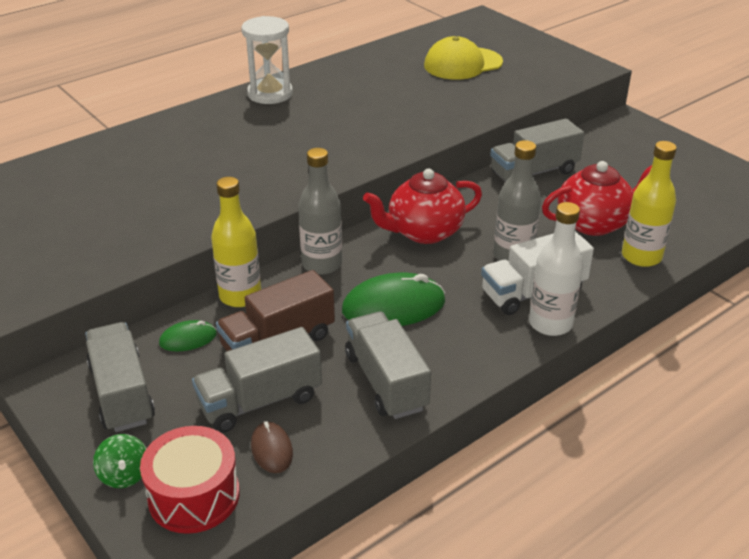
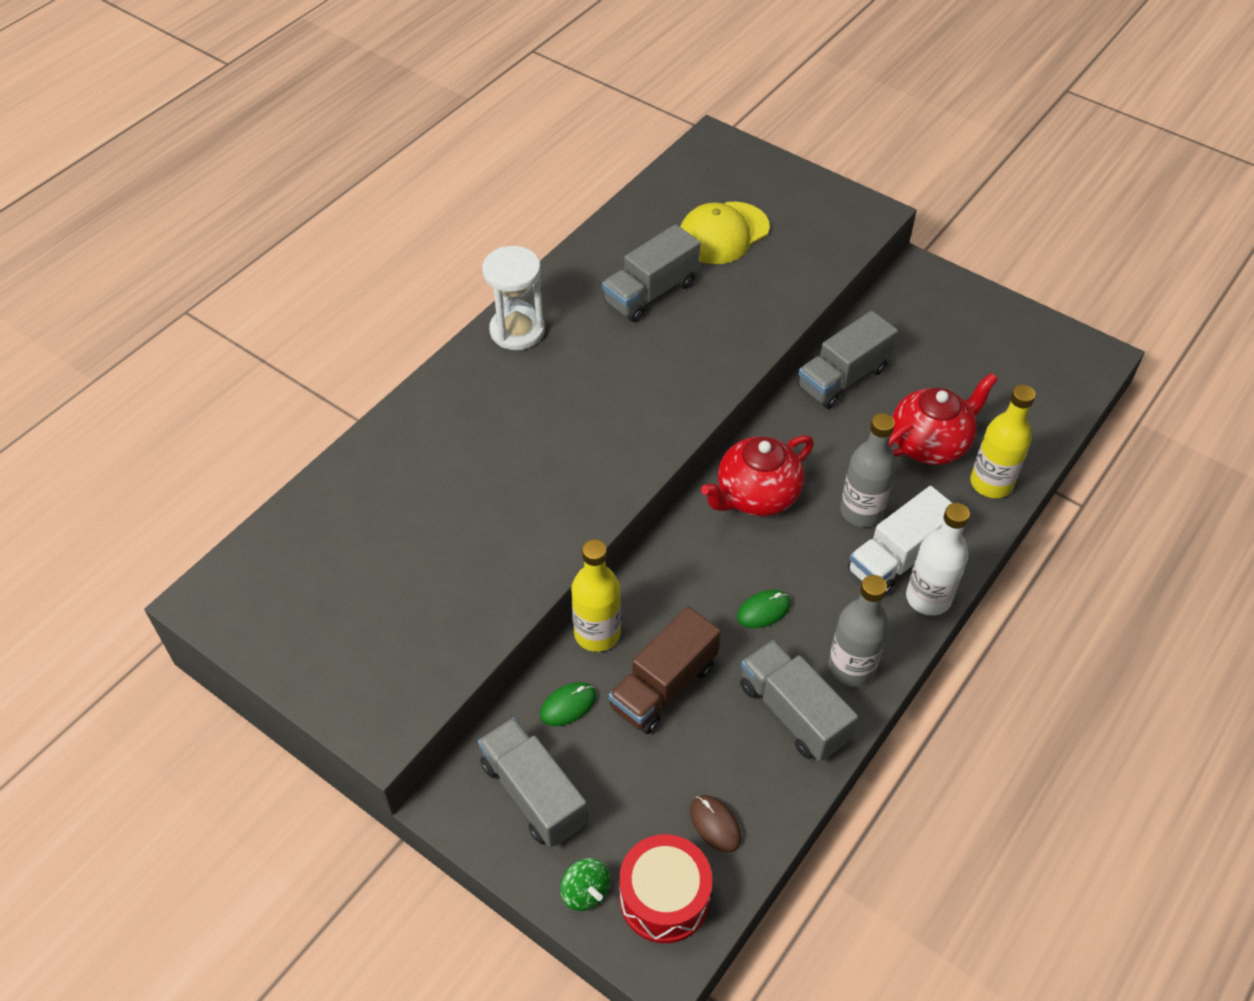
camera: 15 degrees left, 15 degrees up
grey truck [192,327,322,433] -> grey truck moved to [602,224,700,322]
grey bottle [298,148,342,275] -> grey bottle moved to [828,575,889,687]
green mouse [342,273,445,326] -> green mouse [737,590,791,628], size x0.52

